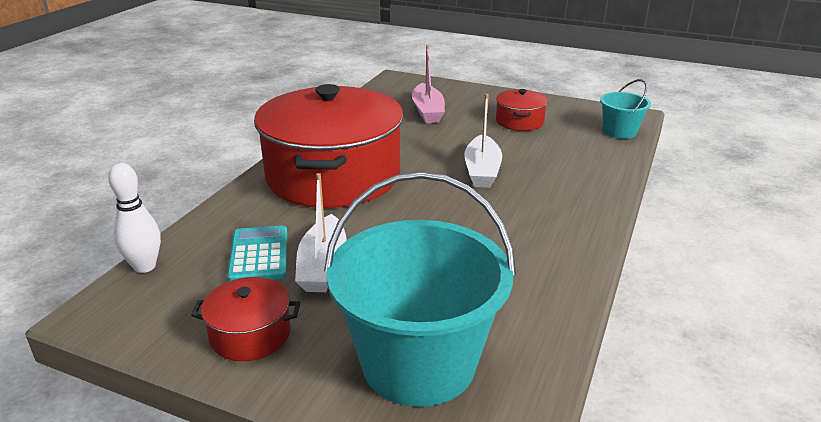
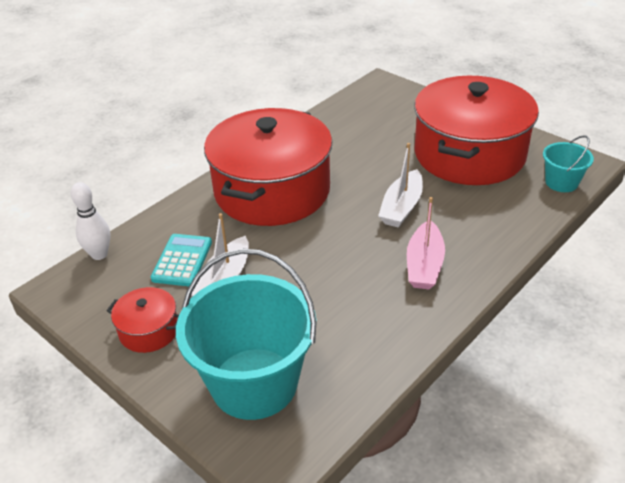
camera: 20 degrees right, 10 degrees up
pink boat [412,45,445,123] -> pink boat moved to [407,197,445,290]
red pot [496,89,548,131] -> red pot [414,76,539,185], size x2.38

